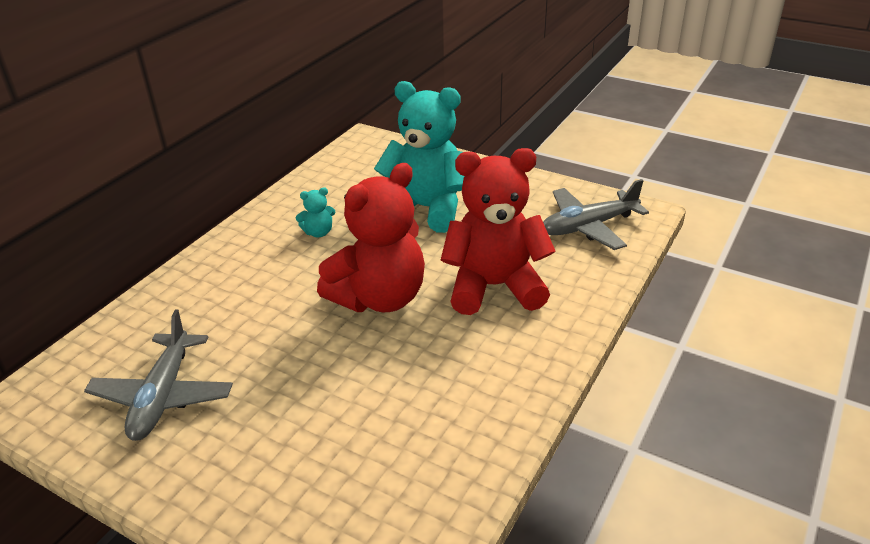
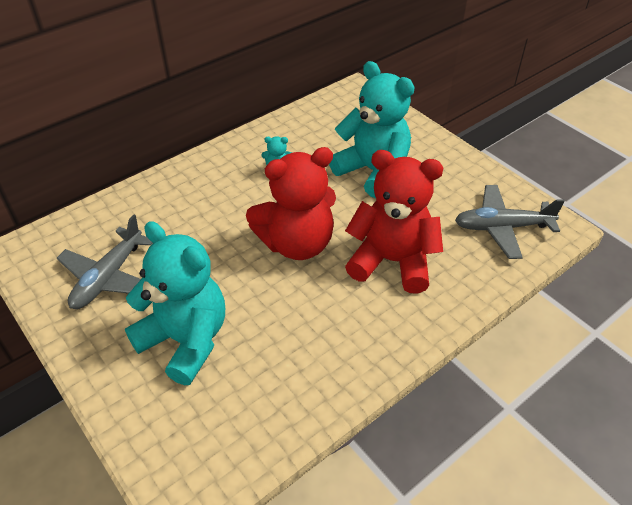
camera: 20 degrees right, 10 degrees up
none -> turquoise teddy bear [125,222,225,385]

